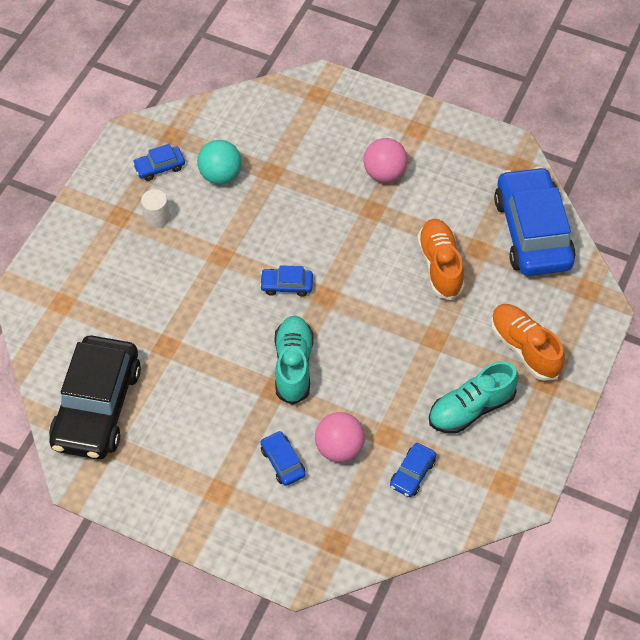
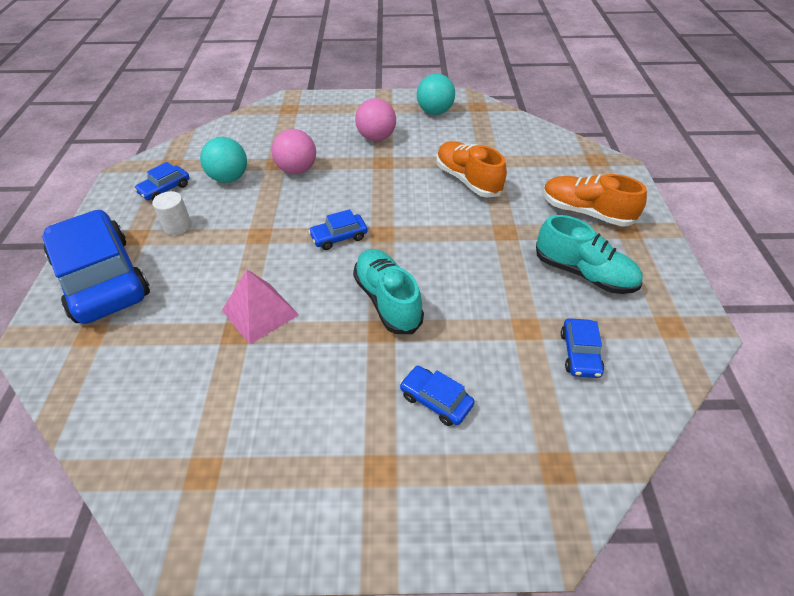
camera: 25 degrees left, 10 degrees down
black car [49,335,141,459] -> none
pink ball [315,412,365,462] -> pink ball moved to [271,129,316,174]
turquoise shoe [429,361,518,434] -> turquoise shoe turned 90 degrees counterclockwise [536,215,643,294]
blue car [494,167,576,276] -> blue car moved to [42,210,150,324]
none -> pink pyramid [222,270,299,344]
none -> turquoise ball [417,74,455,115]

